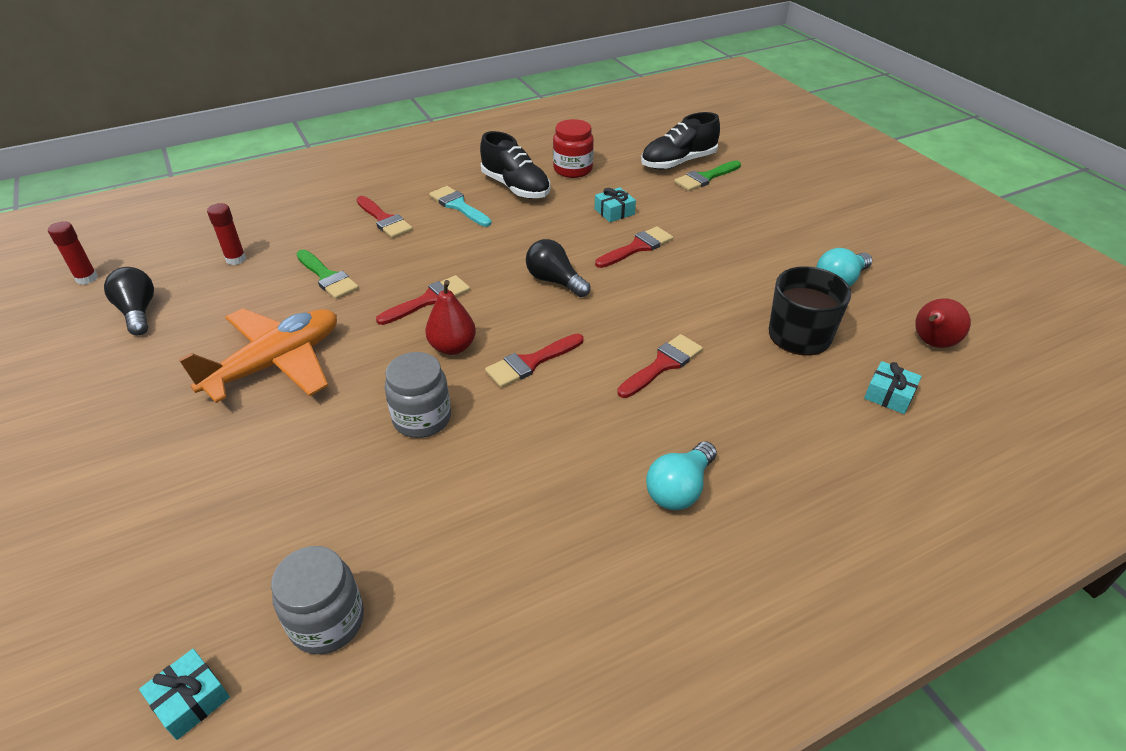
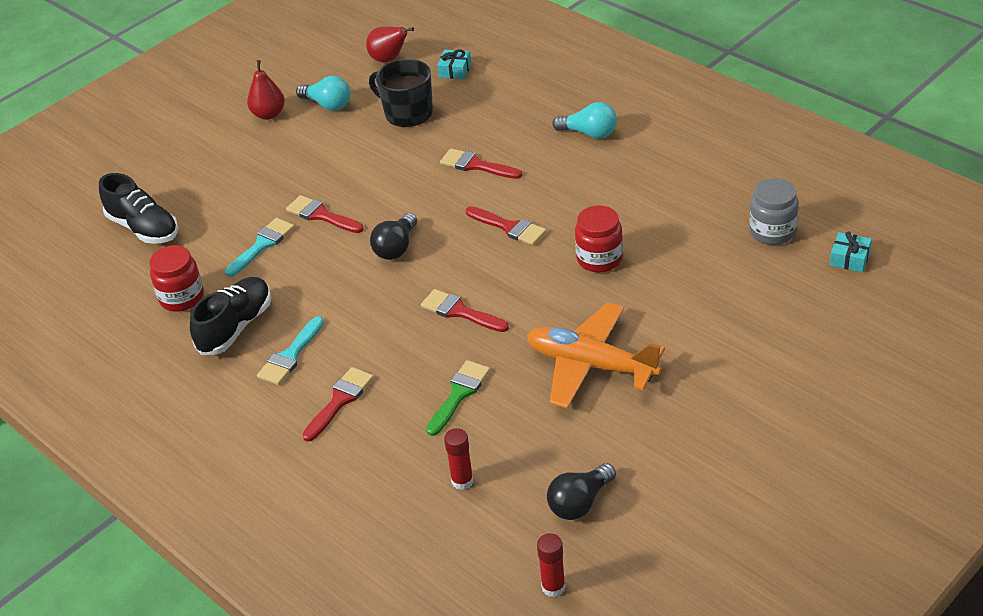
camera: 105 degrees left, 0 degrees up
grey jar [385,352,451,438] -> red jar [575,206,623,273]
red pear [425,280,476,355] -> red pear moved to [247,60,285,120]
turquoise gift [595,187,636,222] -> turquoise brush [225,218,295,277]
green brush [674,160,741,191] -> none

